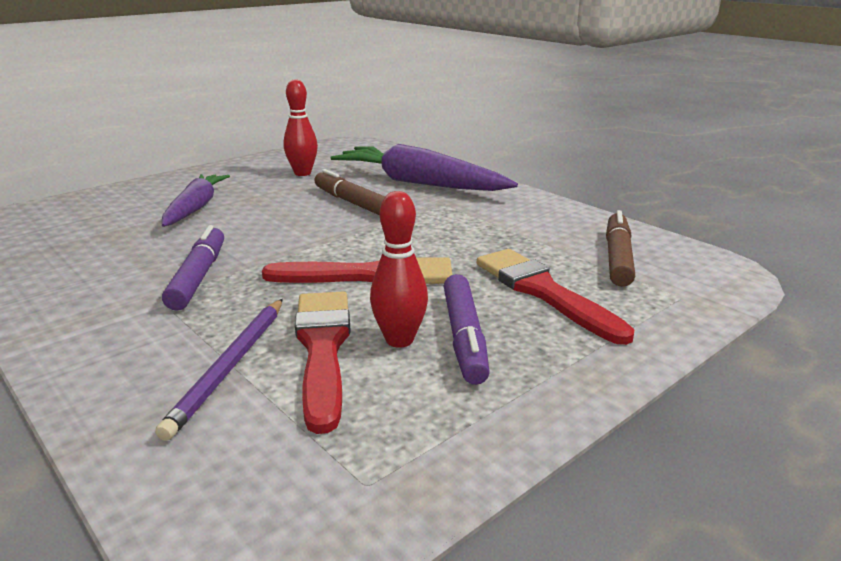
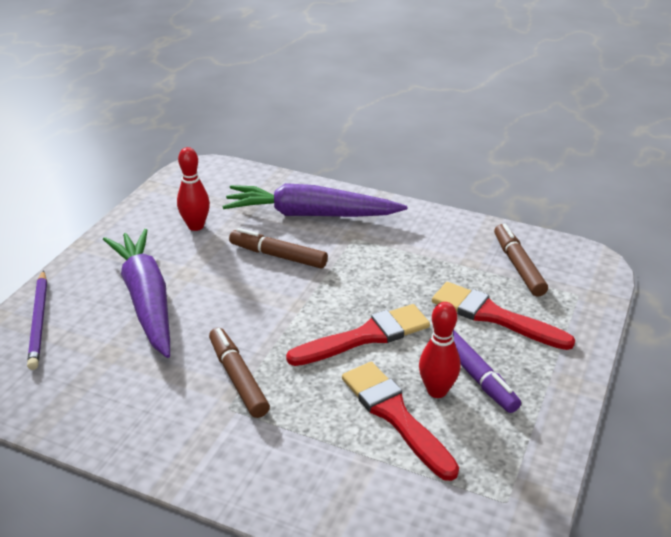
camera: 25 degrees left, 10 degrees up
purple pencil [155,299,283,441] -> purple pencil moved to [27,270,47,370]
purple carrot [162,174,230,227] -> purple carrot [103,229,170,358], size x1.55
purple marker [162,225,224,311] -> brown marker [209,327,270,418]

